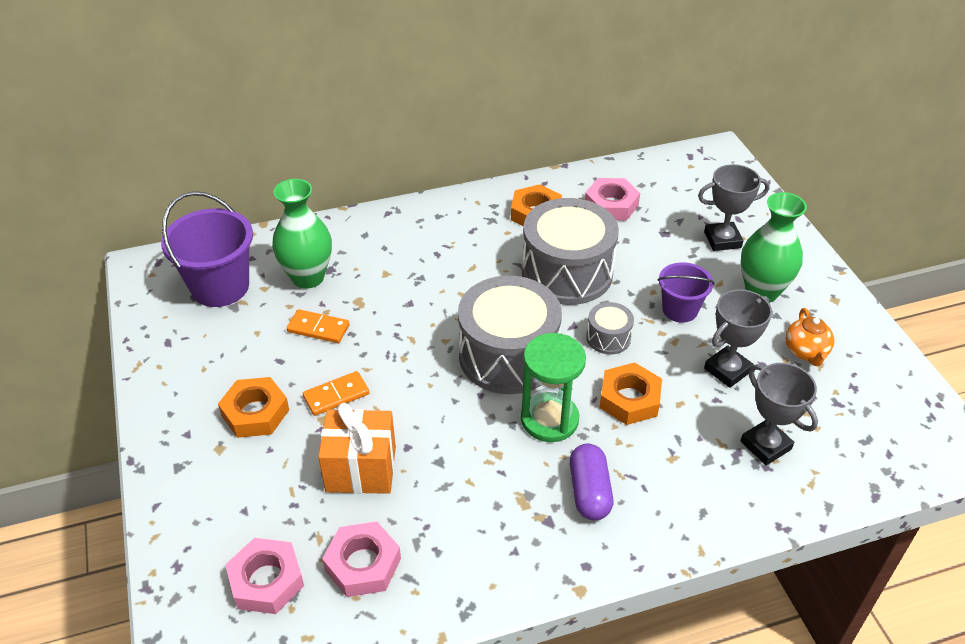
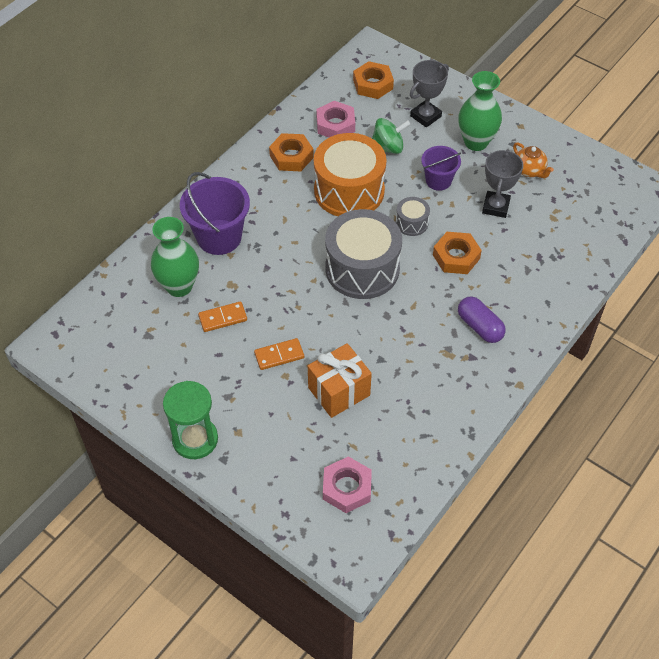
camera: 35 degrees left, 10 degrees up
purple bucket [161,191,253,307] -> purple bucket moved to [180,172,250,255]
orange nut [218,377,289,438] -> orange nut moved to [353,61,394,99]
orange domino [303,371,369,416] -> orange domino turned 45 degrees clockwise [254,338,304,370]
pink nut [322,521,401,597] -> none
green hourglass [521,333,586,442] -> green hourglass moved to [163,381,218,459]
grey drum [522,198,619,305] -> orange drum [314,133,387,216]
grey trophy [740,363,818,465] -> none
none -> green spinning top [372,118,411,154]

